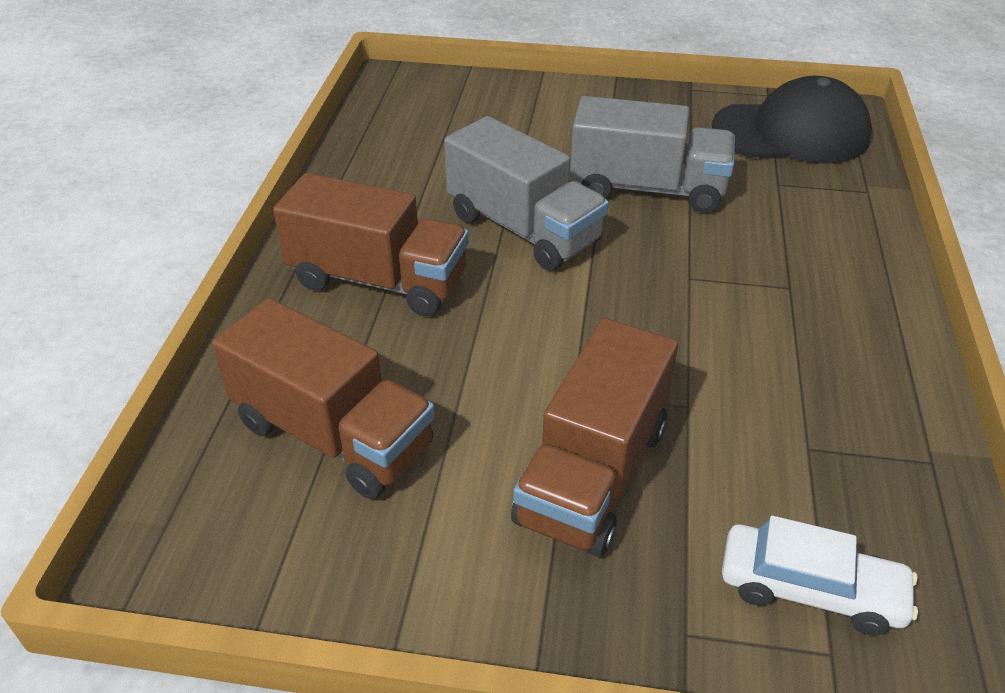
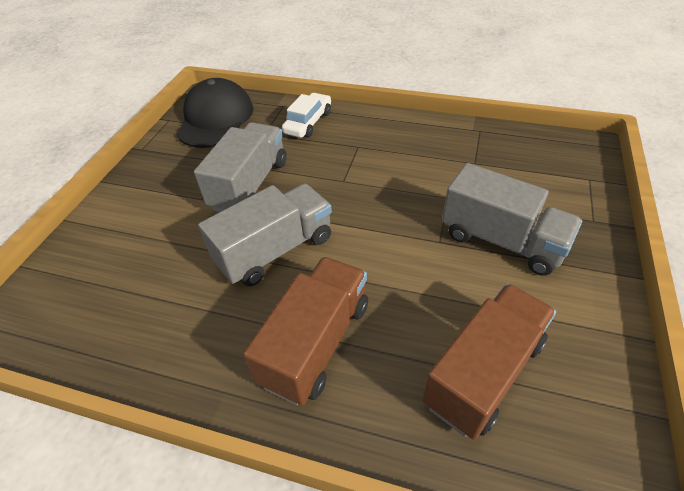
camera: 80 degrees left, 5 degrees up
brown truck [511,318,678,557] -> grey truck [442,163,582,276]
white car [722,516,918,635] -> white car moved to [282,93,331,138]

